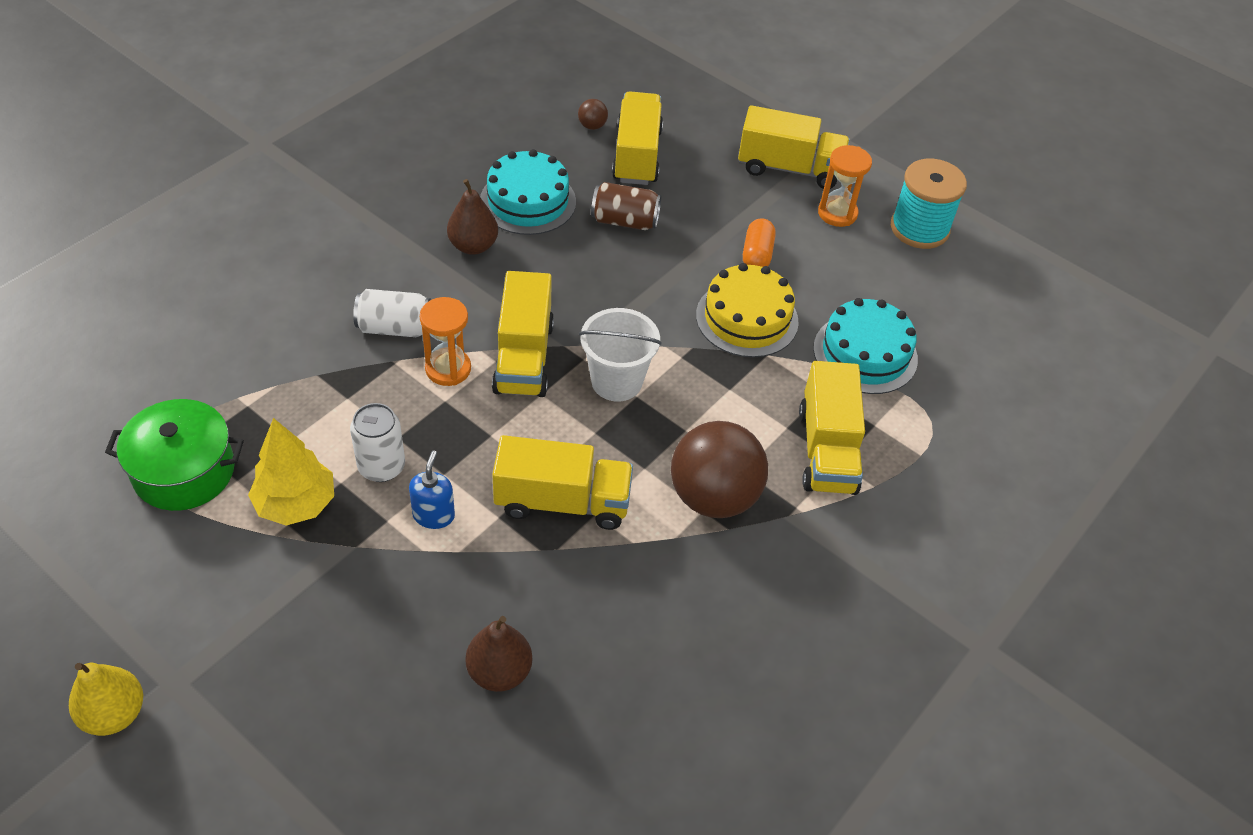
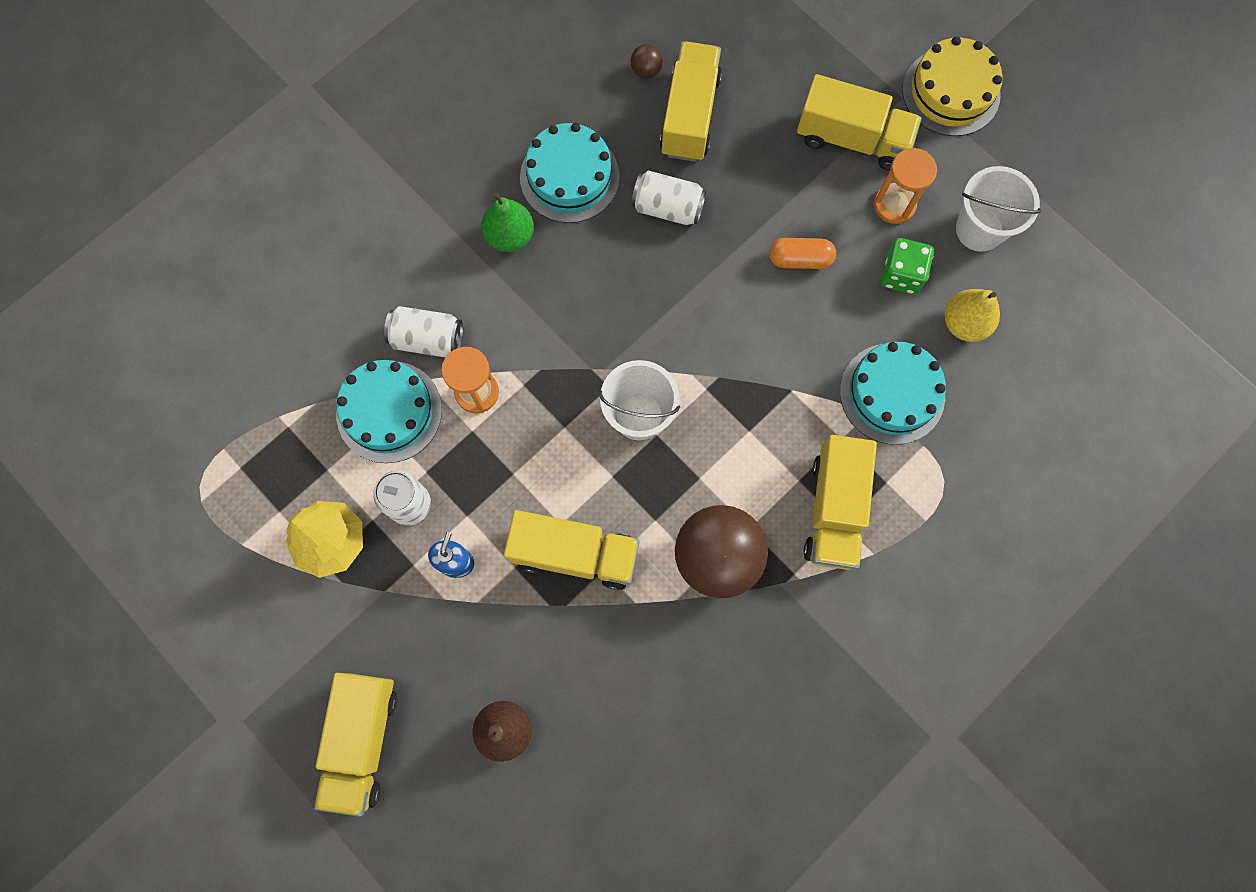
camera: 10 degrees right, 25 degrees up
yellow pear [69,663,143,736] -> yellow pear moved to [945,289,1000,342]
green pot [105,399,244,511] -> none
brown pear [447,179,498,255] -> green pear [481,192,534,252]
yellow truck [492,271,554,397] -> yellow truck moved to [314,673,397,817]
brown can [591,182,661,230] -> white can [631,170,706,225]
yellow cake [696,263,799,357] -> yellow cake moved to [902,36,1003,136]
orange capsule [743,218,776,267] -> orange capsule turned 75 degrees clockwise [769,238,836,269]
turquoise spool [891,159,967,249] -> white bucket [956,166,1042,252]
none -> turquoise cake [336,360,442,463]
none -> green dice [880,238,934,294]

